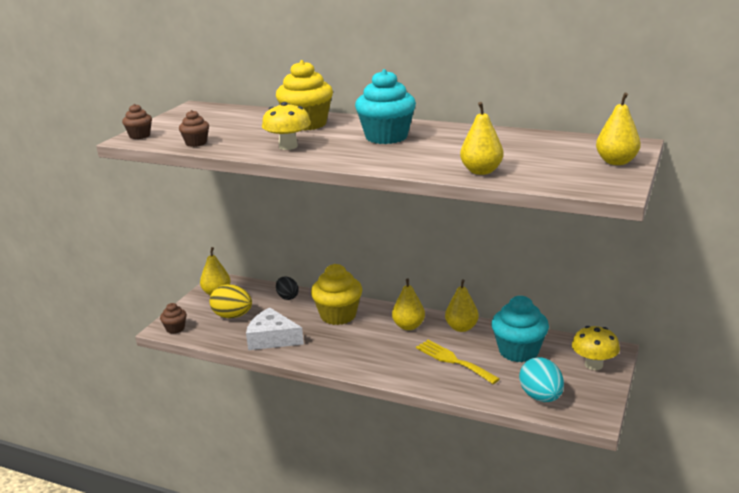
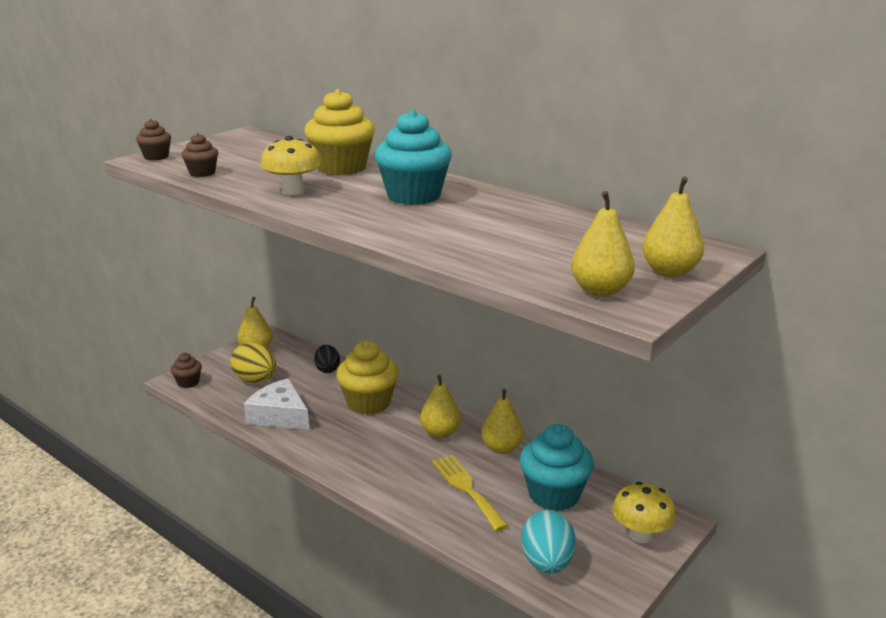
camera: 15 degrees right, 0 degrees up
yellow pear [460,102,503,175] -> yellow pear moved to [571,191,635,297]

